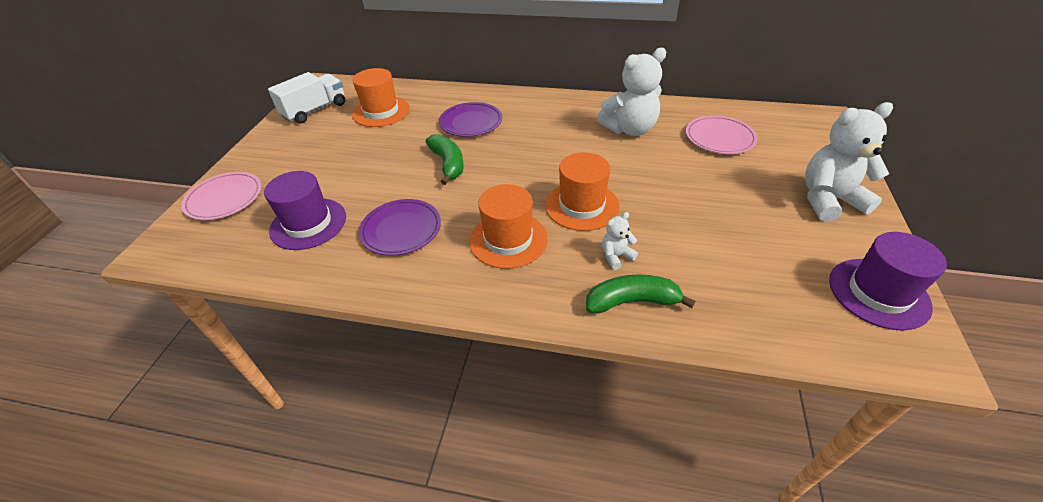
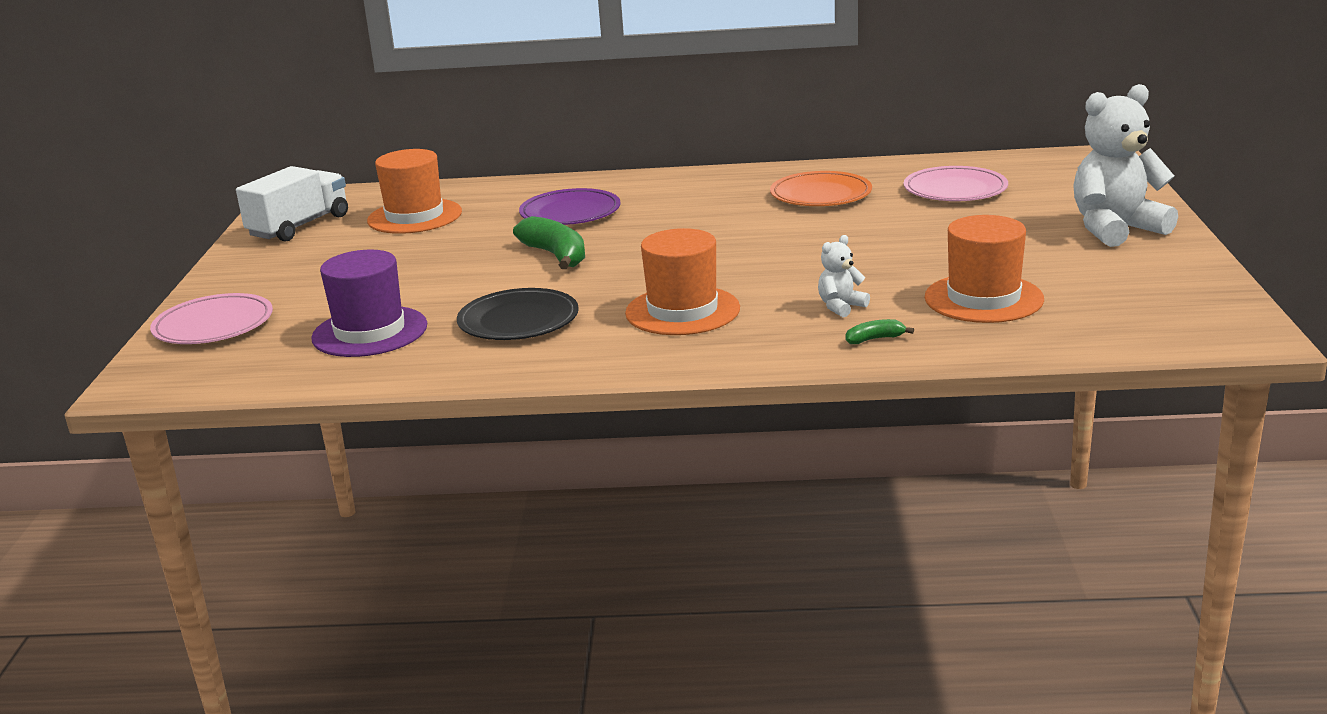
camera: 10 degrees left, 20 degrees down
purple plate [359,199,441,256] -> black plate [457,288,579,340]
orange hat [545,152,619,231] -> orange hat moved to [925,215,1044,323]
green banana [586,275,695,313] -> green banana [845,319,914,344], size x0.49
white teddy bear [597,48,666,136] -> orange plate [770,171,872,206]
purple hat [829,232,947,331] -> none

